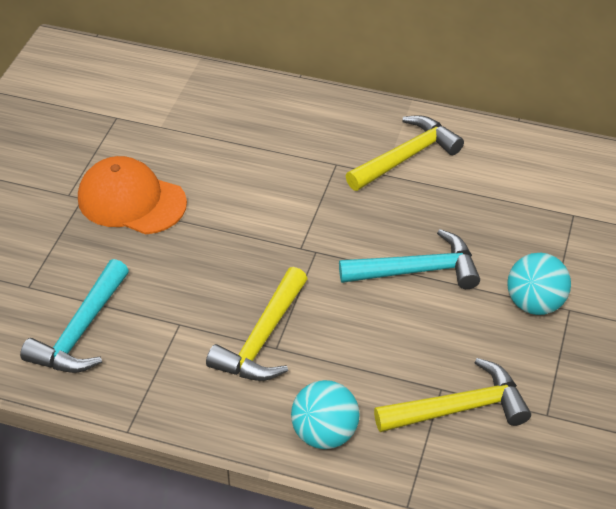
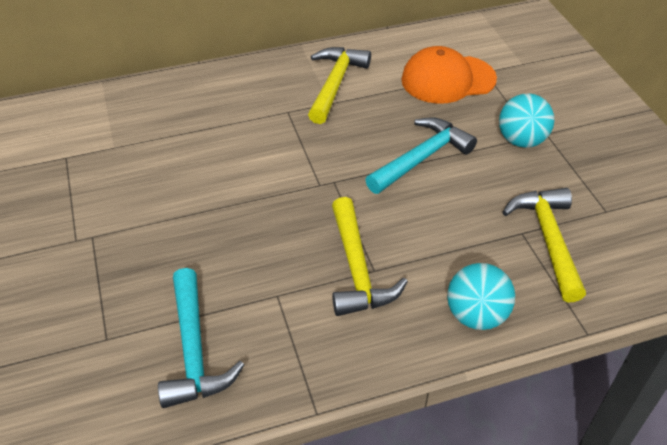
camera: 35 degrees left, 0 degrees up
orange cap [78,156,187,235] -> orange cap moved to [401,46,497,104]
yellow hammer [374,358,531,432] -> yellow hammer turned 45 degrees counterclockwise [503,188,586,302]

